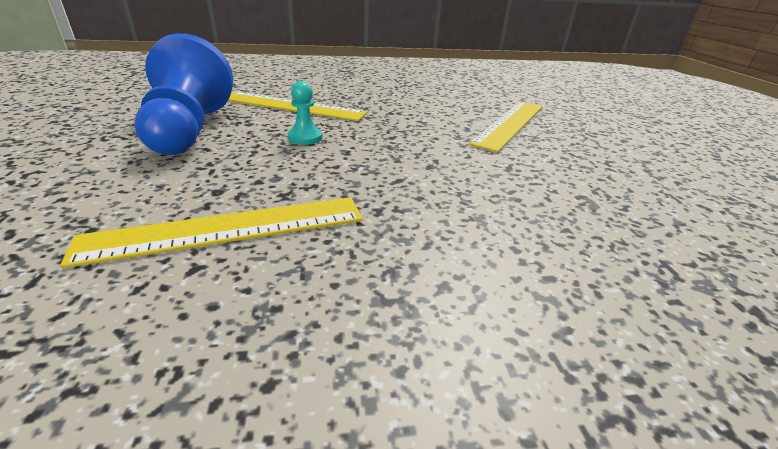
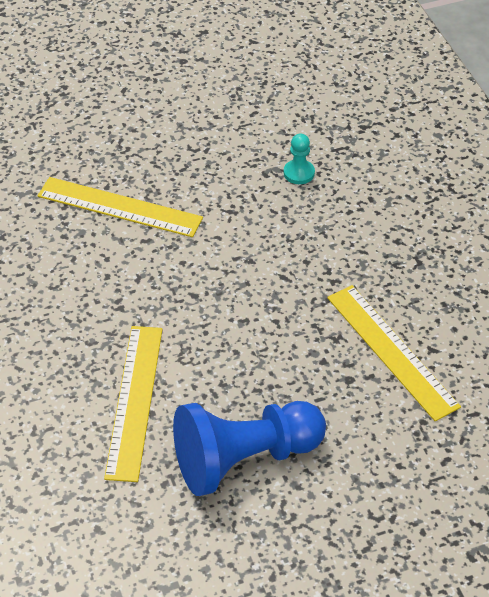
camera: 100 degrees left, 15 degrees up
turquoise pawn [287,81,322,145] -> turquoise pawn moved to [284,133,315,184]

